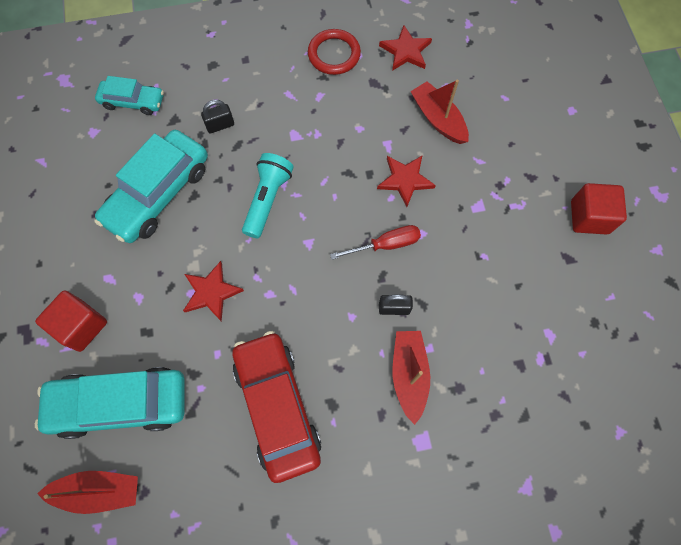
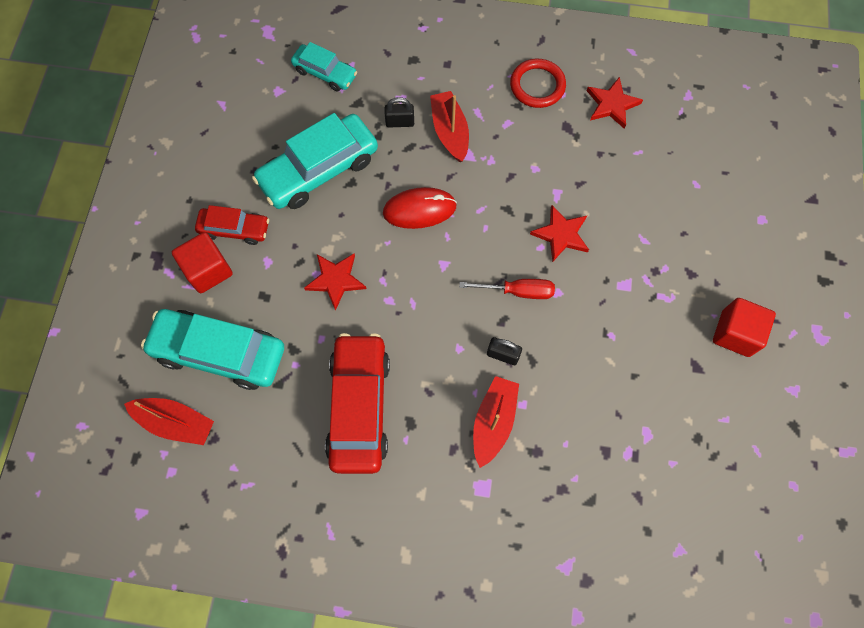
camera: 20 degrees right, 0 degrees up
turquoise flashlight [242,153,294,238] -> red mouse [383,187,457,229]
red boat [410,80,469,144] -> red boat moved to [430,91,469,162]
none -> red car [195,205,269,245]

